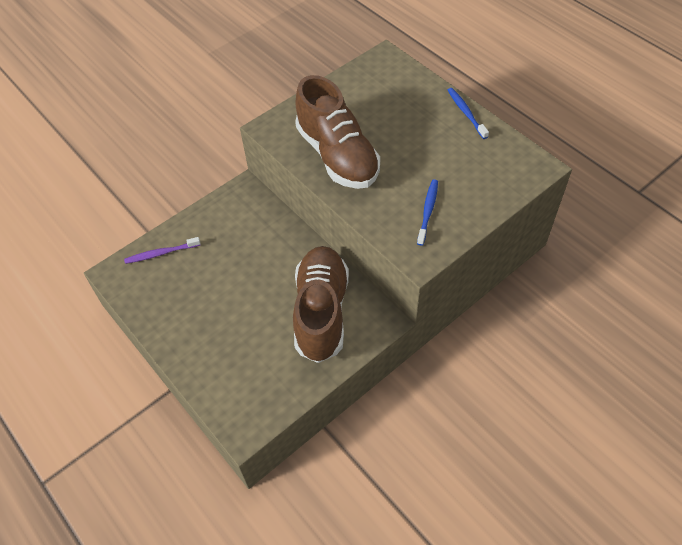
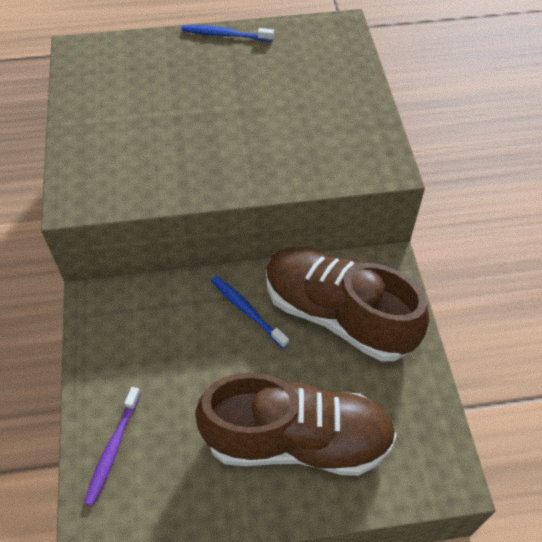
camera: 60 degrees left, 0 degrees up
brown shoe [295,75,380,189] -> brown shoe moved to [195,373,397,476]
blue toothbrush [417,179,438,246] -> blue toothbrush moved to [211,276,289,349]

